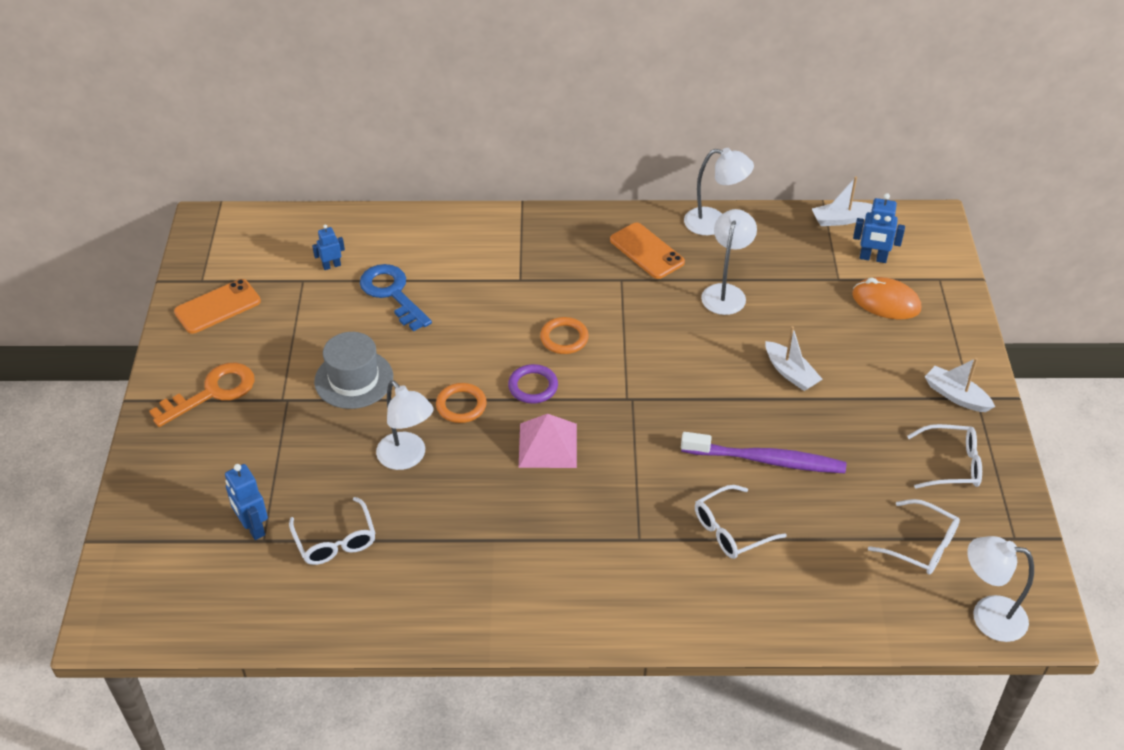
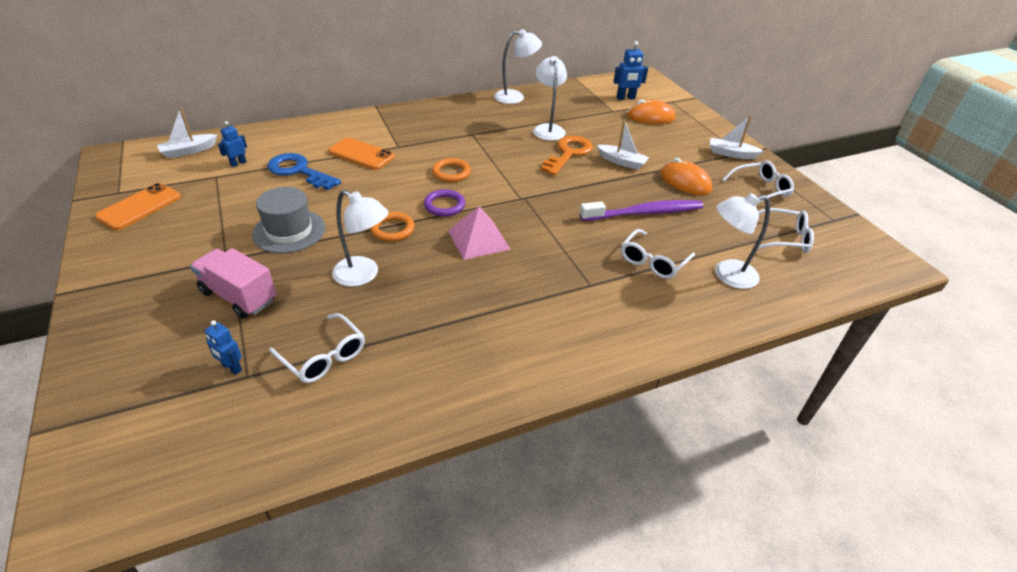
camera: 25 degrees left, 5 degrees down
orange key [149,363,255,427] -> orange key moved to [541,136,593,175]
blue robot [225,464,268,540] -> blue robot [205,320,242,375], size x0.65
orange phone [610,223,685,279] -> orange phone moved to [328,137,395,170]
white boat [812,176,873,226] -> white boat moved to [157,107,217,158]
white lamp [967,536,1034,642] -> white lamp moved to [715,193,770,289]
none -> pink truck [190,248,276,319]
none -> orange mouse [660,158,712,195]

